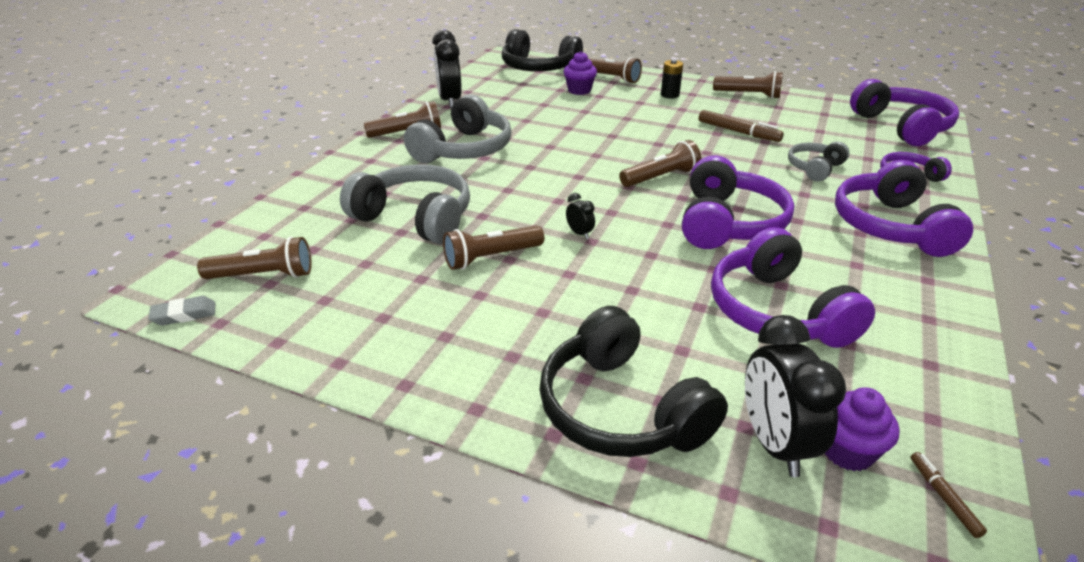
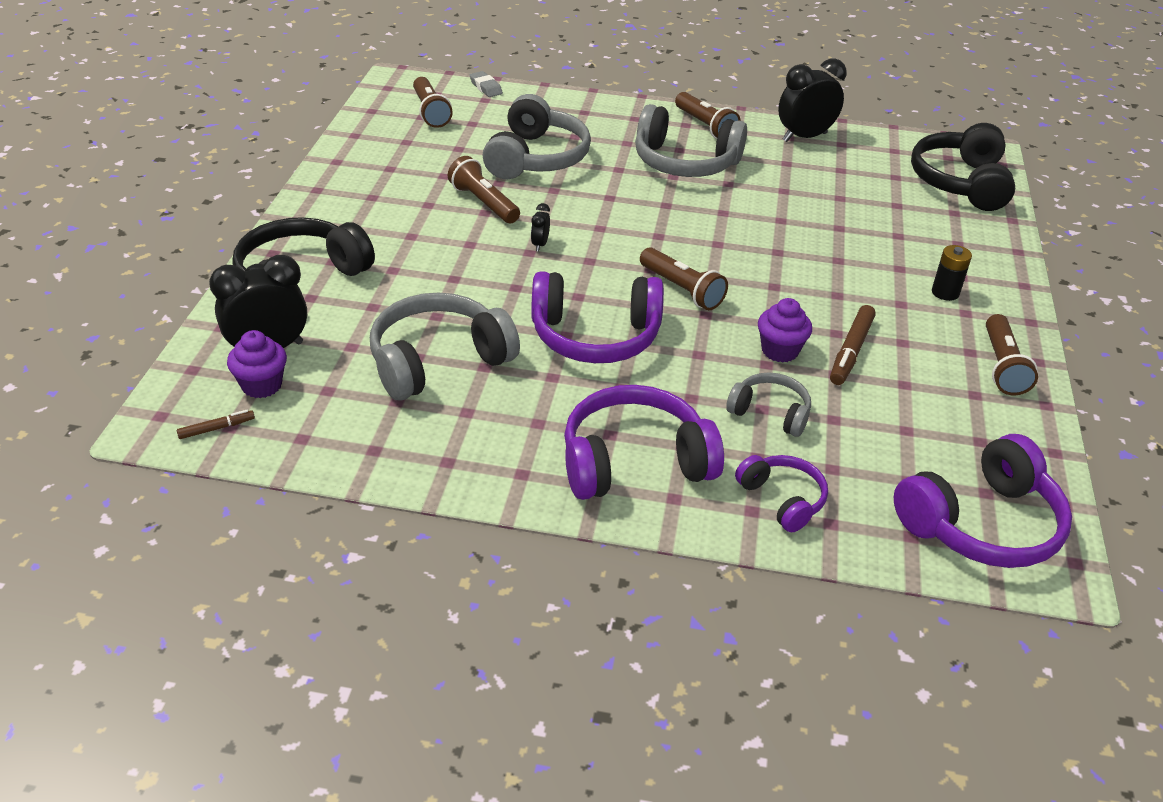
camera: 75 degrees right, 5 degrees up
grey eraser [148,296,216,326] -> grey eraser moved to [470,71,503,97]
purple cupcake [563,51,597,95] -> purple cupcake moved to [758,298,812,363]
black clock [566,193,595,239] -> black clock turned 150 degrees clockwise [531,203,550,251]
brown flashlight [588,57,642,83] -> none
purple headphones [711,227,875,348] -> grey headphones [370,292,520,400]

